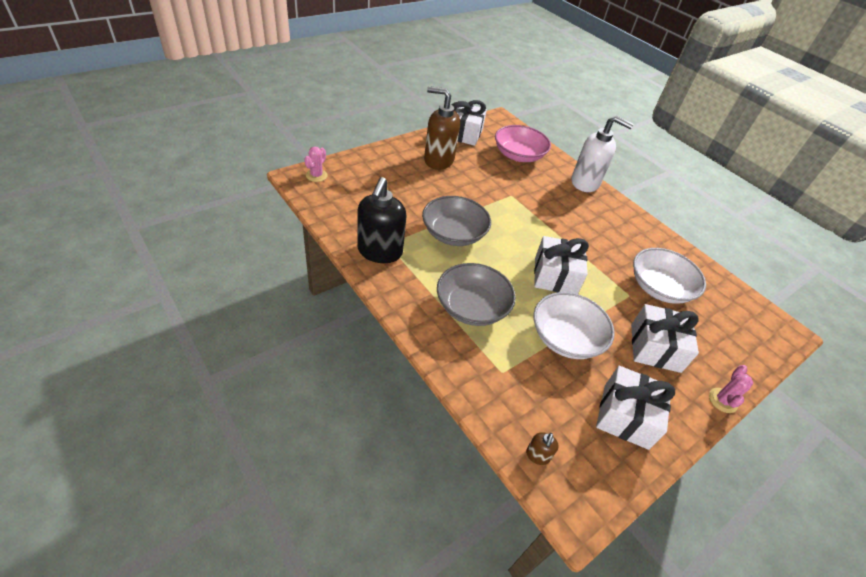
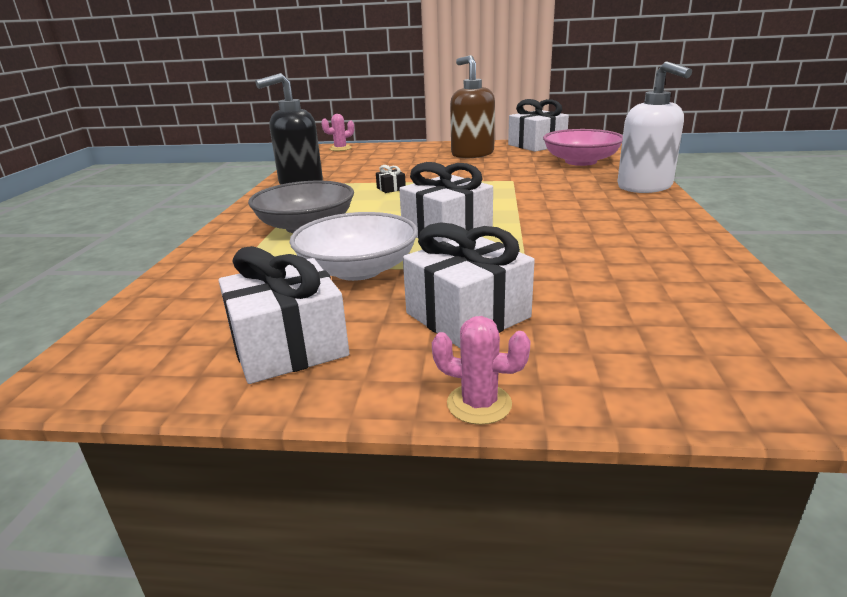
camera: 50 degrees right, 20 degrees down
grey bowl [422,196,491,246] -> black gift [376,165,406,193]
brown soap dispenser [526,432,559,465] -> none
white bowl [633,248,706,304] -> none
pink cactus [709,365,753,413] -> pink cactus turned 45 degrees clockwise [432,316,531,425]

